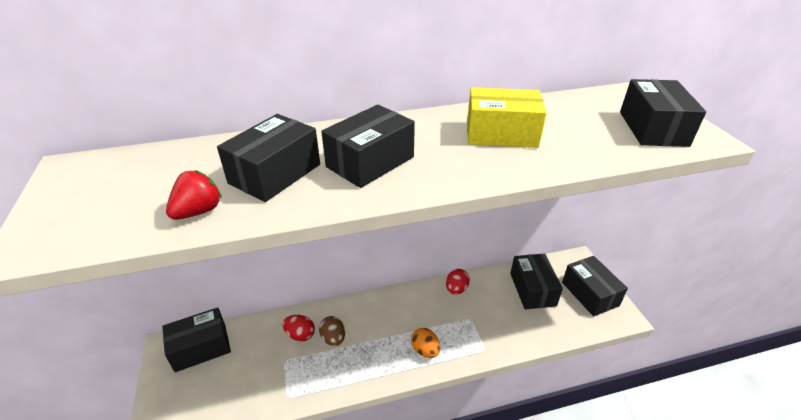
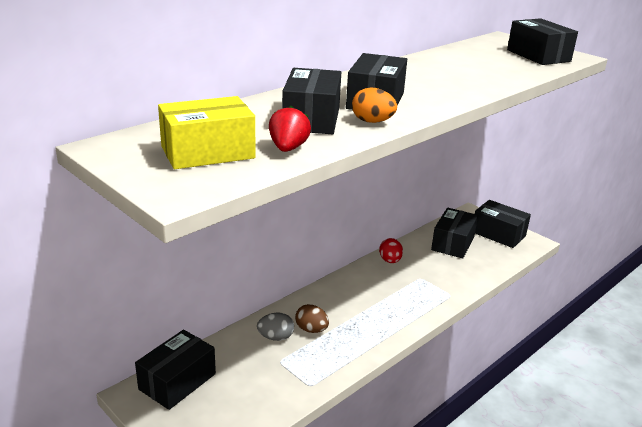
camera: 30 degrees left, 10 degrees down
red egg [283,315,315,342] -> grey egg [257,313,294,341]
orange egg [411,328,440,358] -> orange egg moved to [352,87,397,123]
yellow box [467,87,547,148] -> yellow box moved to [158,96,255,169]
black box [510,253,563,309] -> black box turned 60 degrees clockwise [431,208,478,259]

